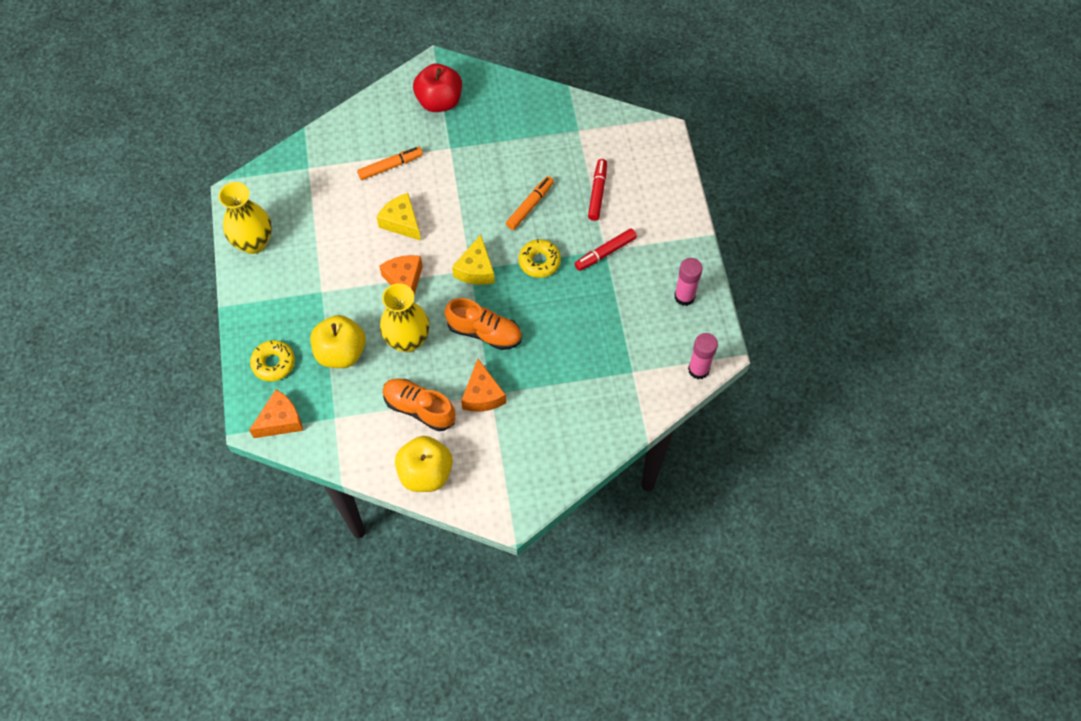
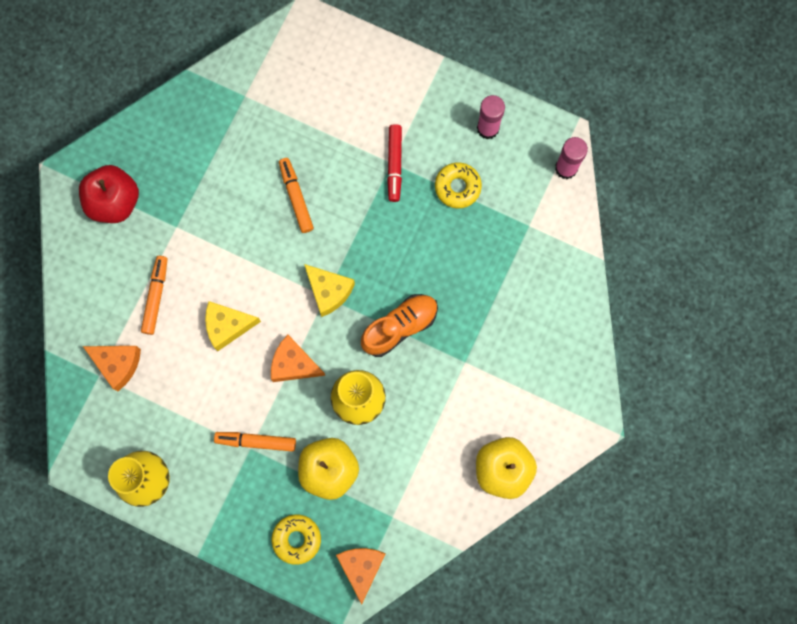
camera: 55 degrees left, 15 degrees up
orange shoe [383,378,456,431] -> none
orange cheese [461,359,506,412] -> orange cheese moved to [83,346,141,391]
yellow donut [519,239,561,278] -> yellow donut moved to [435,162,482,208]
red marker [588,159,607,221] -> none
none -> orange marker [214,432,296,452]

